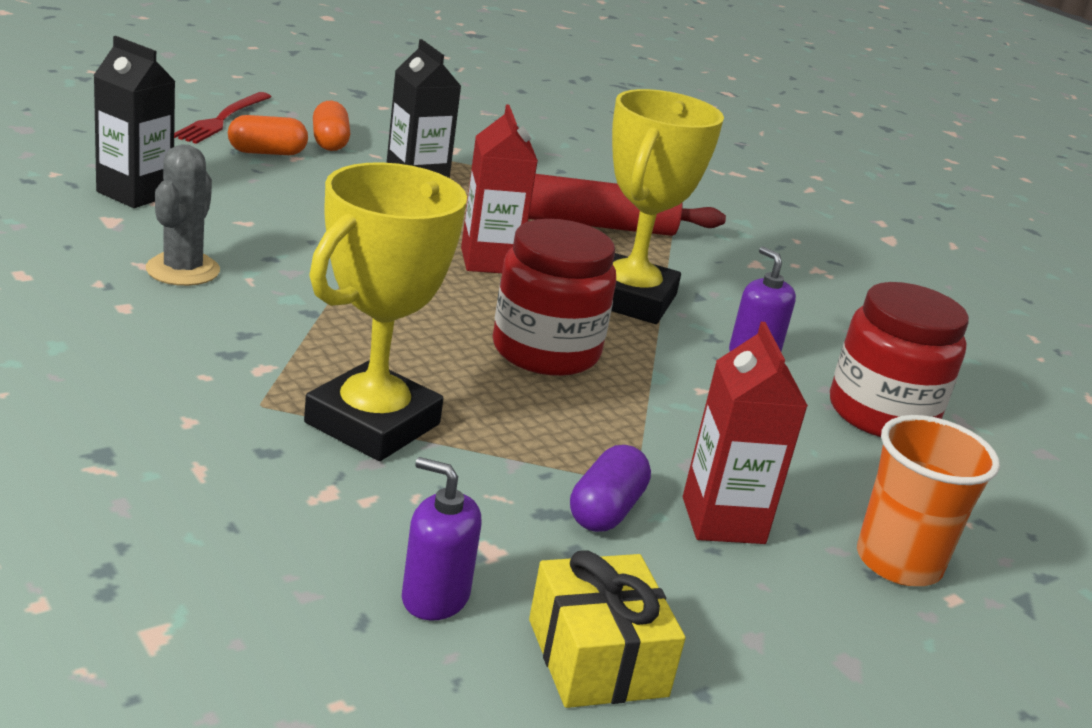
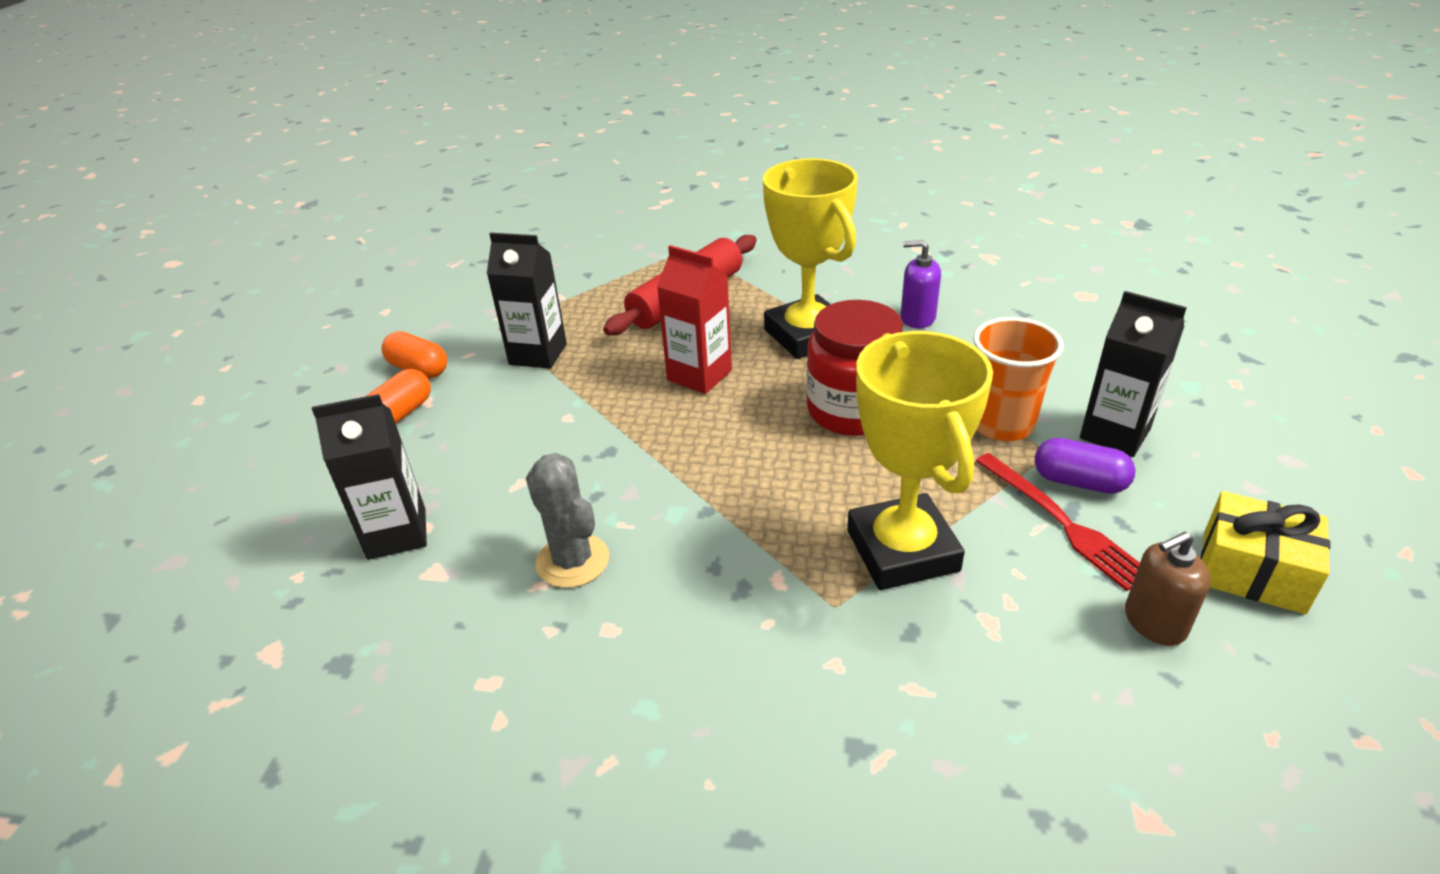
camera: 40 degrees left, 10 degrees up
red fork [174,92,271,144] -> red fork moved to [976,453,1140,591]
purple soap dispenser [402,457,481,621] -> brown soap dispenser [1125,531,1211,646]
purple capsule [570,445,651,532] -> purple capsule turned 45 degrees counterclockwise [1035,438,1136,494]
red carton [683,322,808,544] -> black carton [1080,291,1187,457]
red jar [830,282,969,437] -> none
orange cup [857,415,1000,586] -> orange cup moved to [973,317,1064,441]

